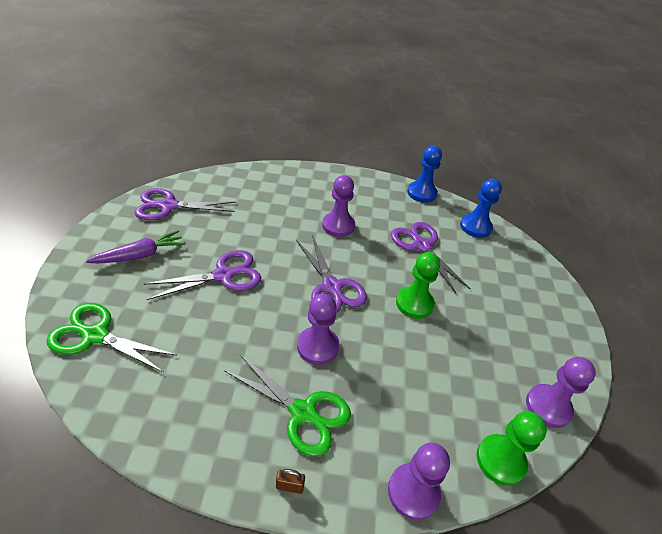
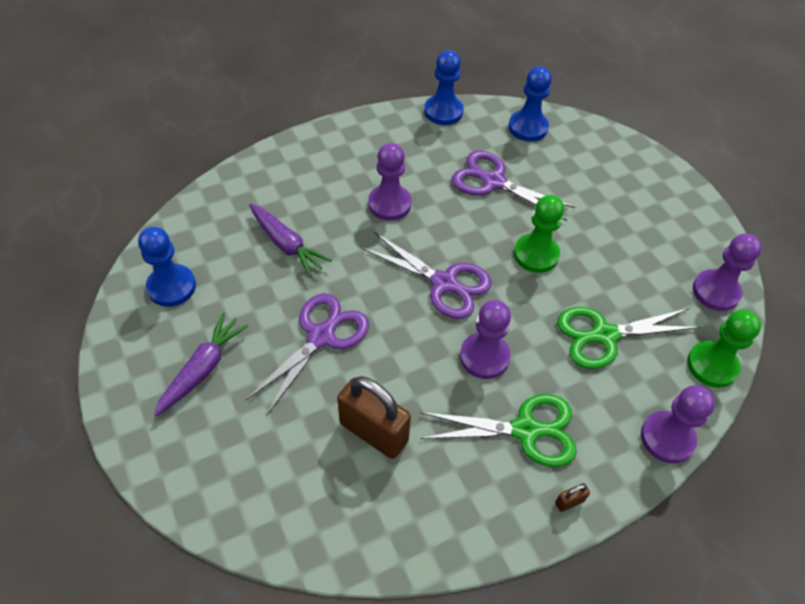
camera: 30 degrees left, 10 degrees up
green scissors [46,303,177,373] -> green scissors moved to [557,307,700,369]
purple scissors [134,188,236,220] -> blue pawn [138,227,196,307]
none -> purple carrot [249,204,332,277]
none -> brown padlock [337,376,411,459]

